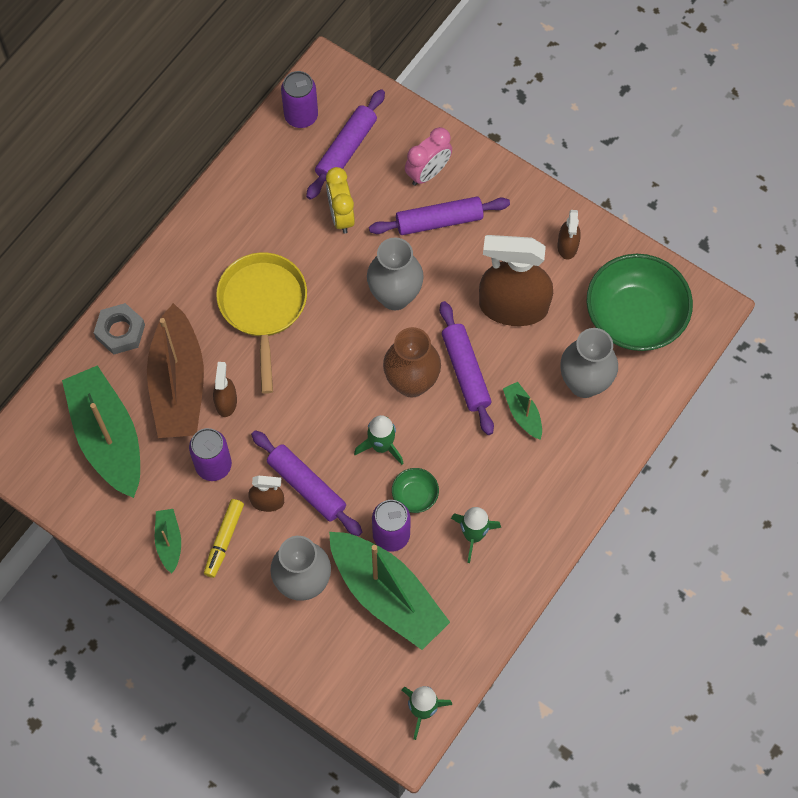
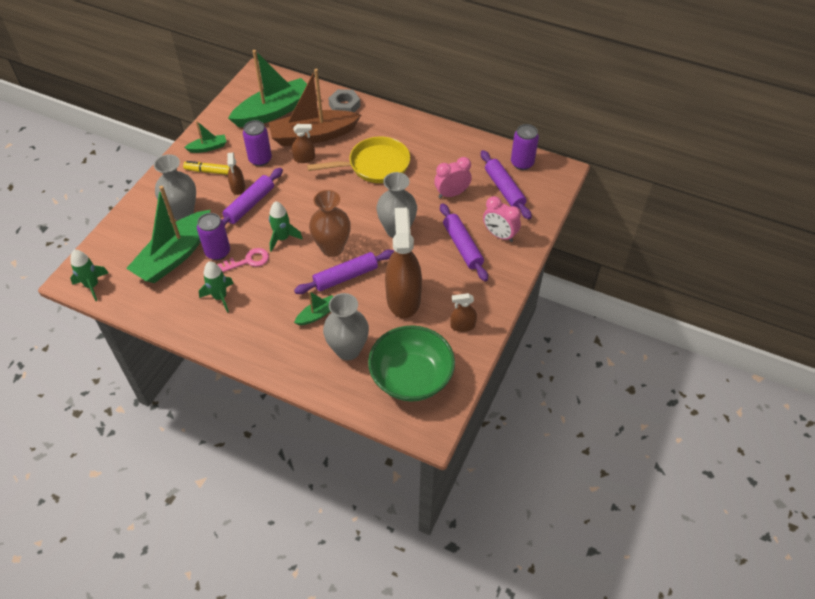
camera: 80 degrees right, 15 degrees down
purple rolling pin [306,89,385,200] -> purple rolling pin turned 45 degrees clockwise [481,150,532,220]
yellow clock [326,167,355,234] -> pink clock [434,157,472,198]
green bowl [392,468,439,513] -> pink key [218,248,269,272]

